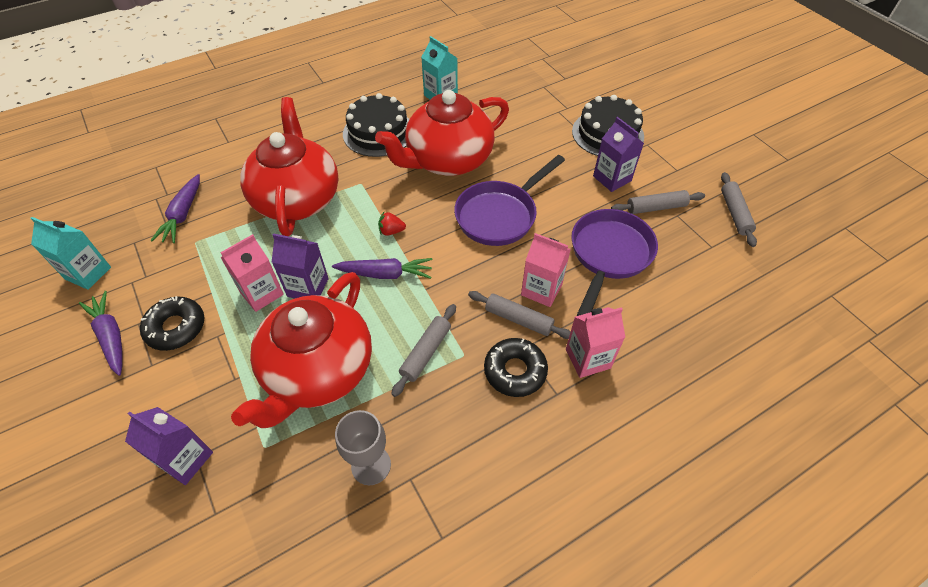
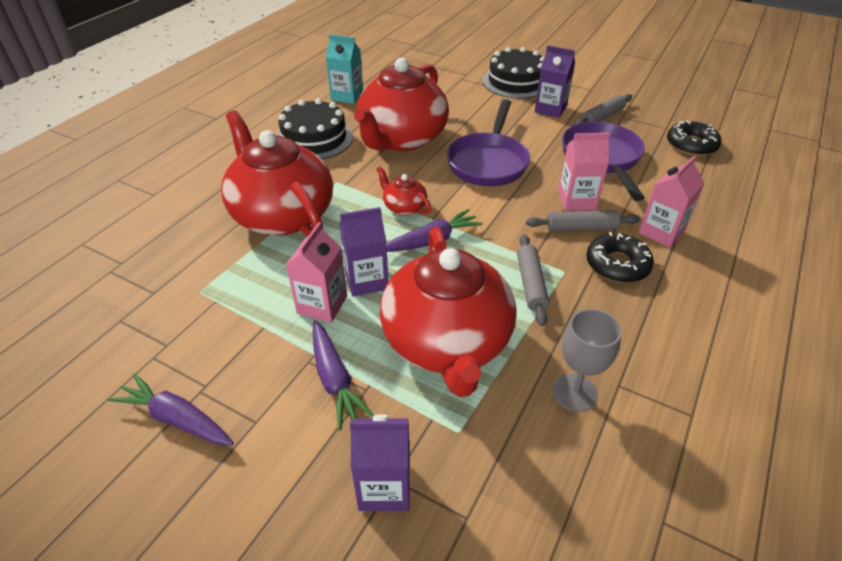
camera: 30 degrees left, 10 degrees down
turquoise carton [31,217,111,290] -> none
black donut [140,296,204,351] -> black donut moved to [667,120,722,156]
purple carrot [151,174,200,243] -> purple carrot moved to [313,321,374,430]
red strawberry [378,212,406,236] -> red teapot [376,166,431,215]
grey rolling pin [721,172,757,247] -> none

